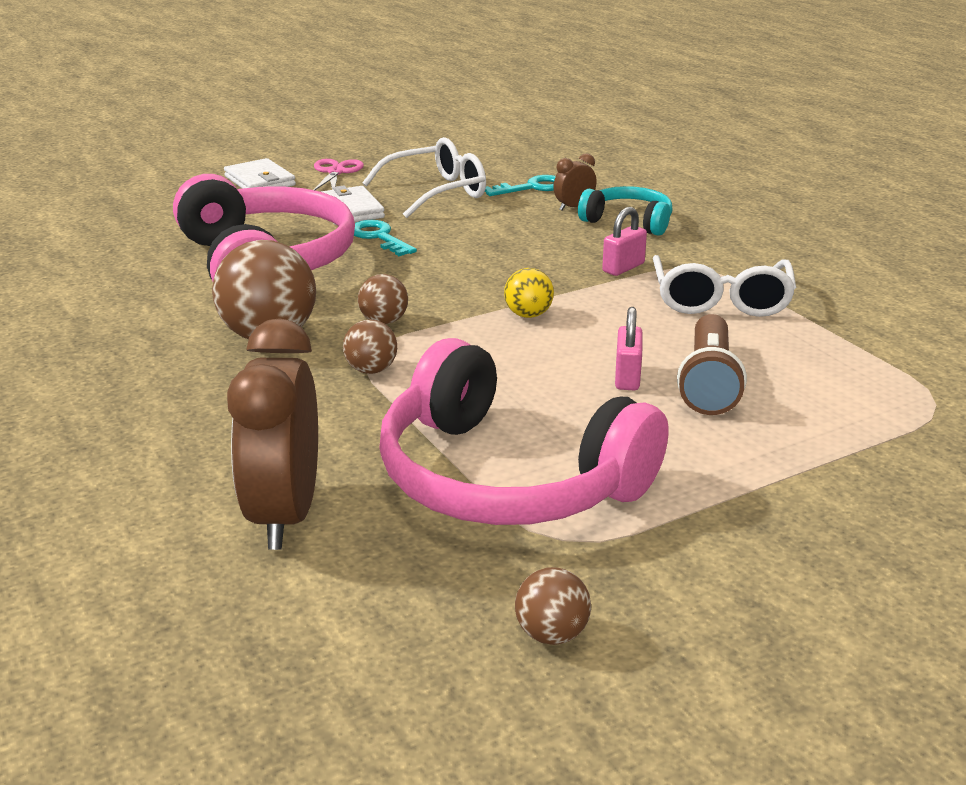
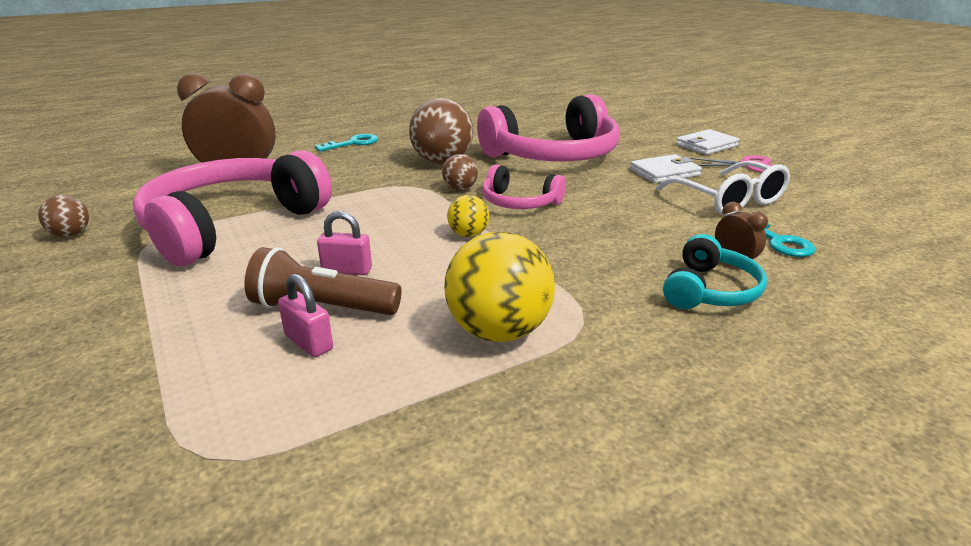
camera: 90 degrees right, 0 degrees up
brown ball [343,319,397,374] -> none
turquoise key [354,220,417,256] -> turquoise key moved to [314,134,378,152]
pink padlock [602,207,647,276] -> pink padlock moved to [278,273,333,357]
white glasses [653,255,796,317] -> yellow ball [444,232,555,342]
none -> pink headphones [482,164,566,209]

